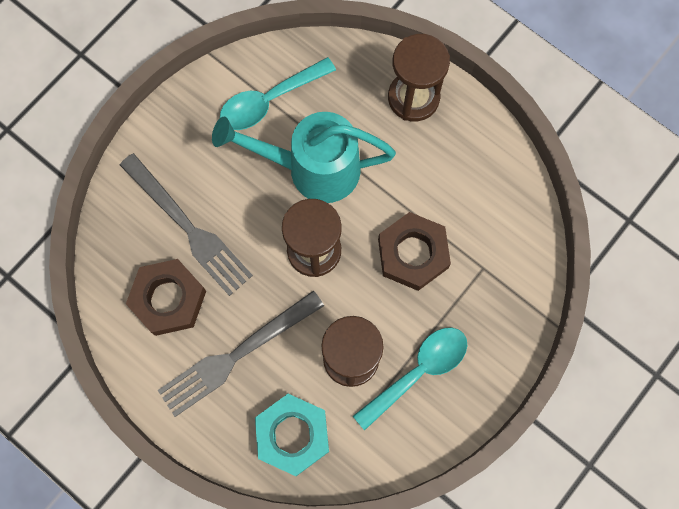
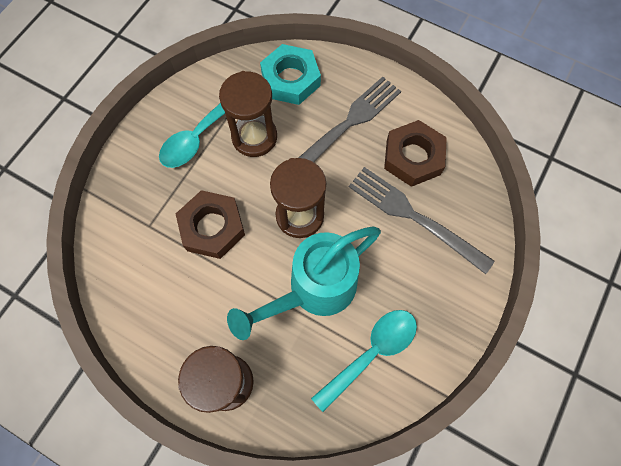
camera: 170 degrees right, 5 degrees down
turquoise watering can [212,112,396,203] -> turquoise watering can turned 150 degrees clockwise [227,227,381,340]

